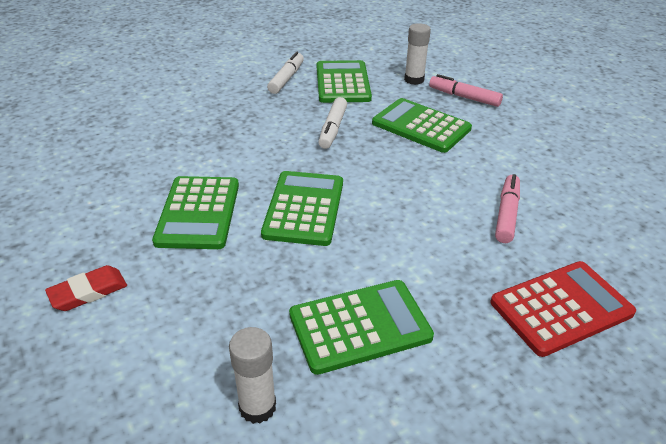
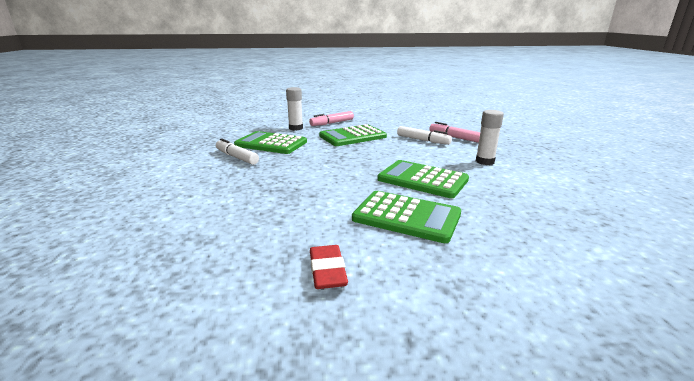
camera: 65 degrees left, 15 degrees down
red eraser [45,265,127,311] -> red eraser moved to [310,245,348,289]
white glue stick [229,327,276,424] -> white glue stick moved to [476,110,504,165]
green calculator [289,280,434,375] -> none
white marker [318,97,347,149] -> white marker moved to [397,126,452,145]
red calculator [490,261,636,357] -> none

